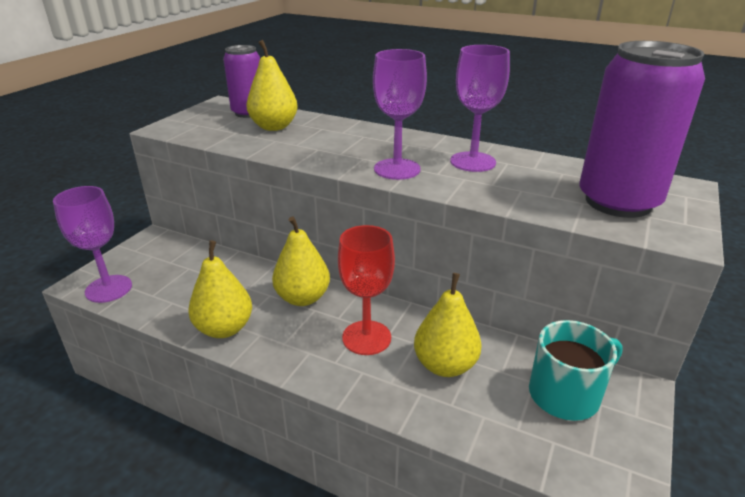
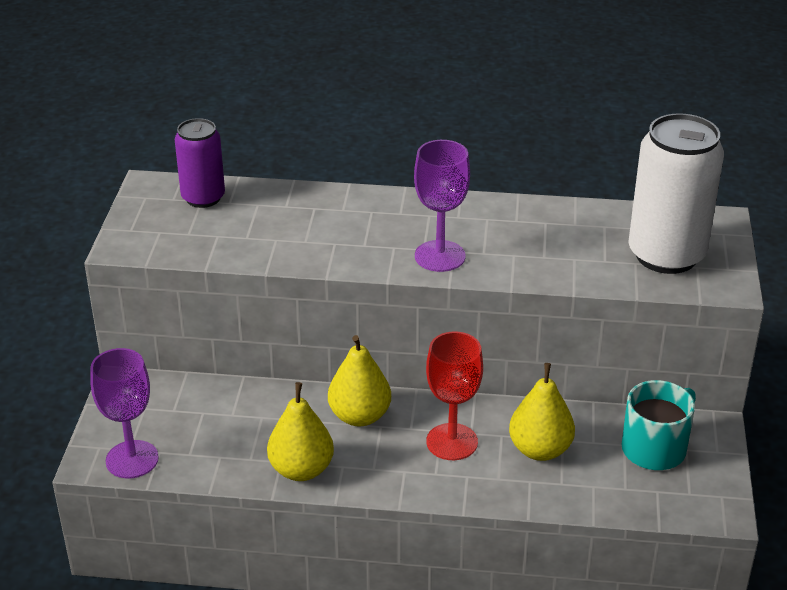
camera: 20 degrees left, 5 degrees up
yellow pear [246,40,298,131] -> none
purple goblet [450,45,510,172] -> none
purple can [579,41,705,218] -> white can [628,114,724,274]

